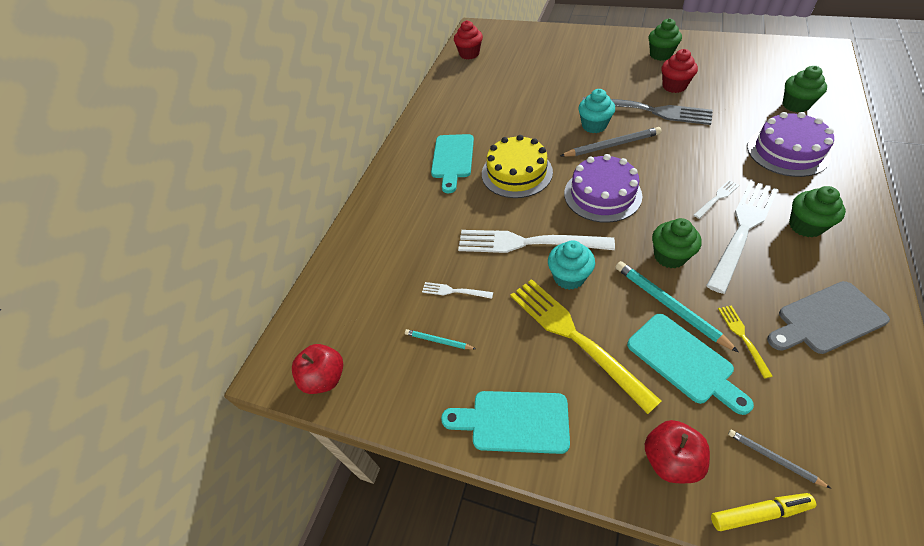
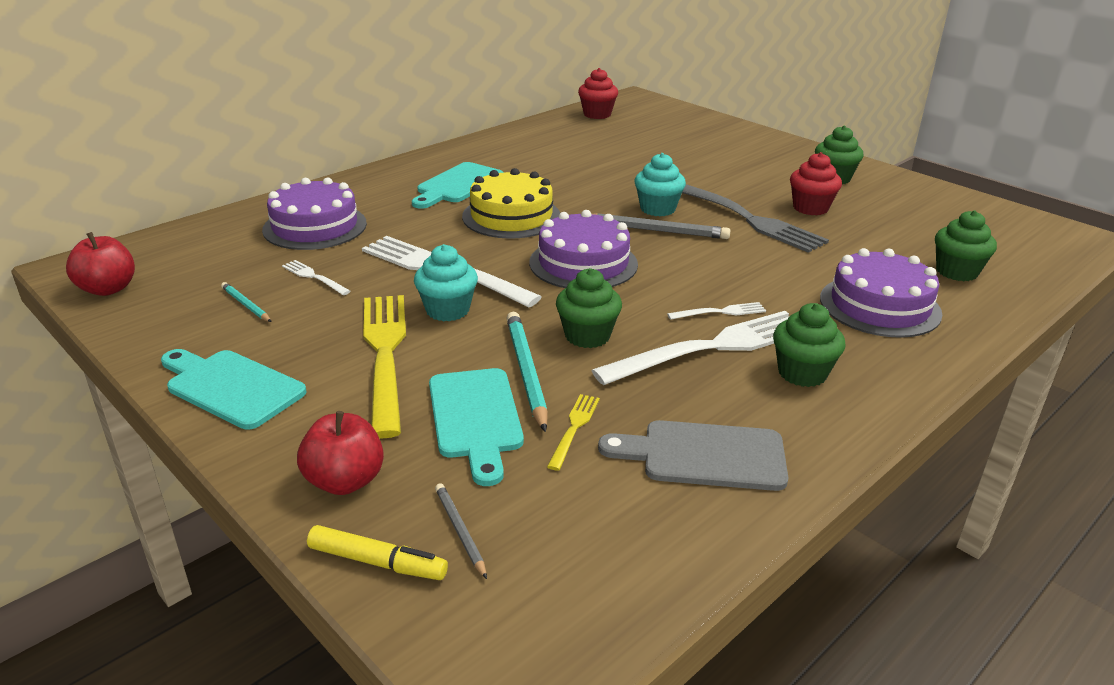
camera: 20 degrees right, 20 degrees down
none -> purple cake [262,177,367,250]

